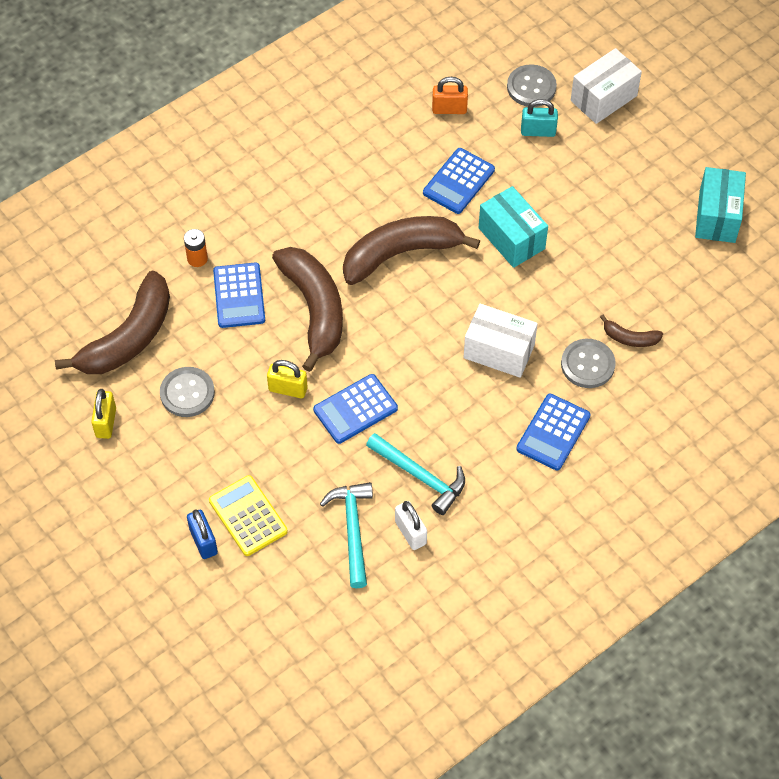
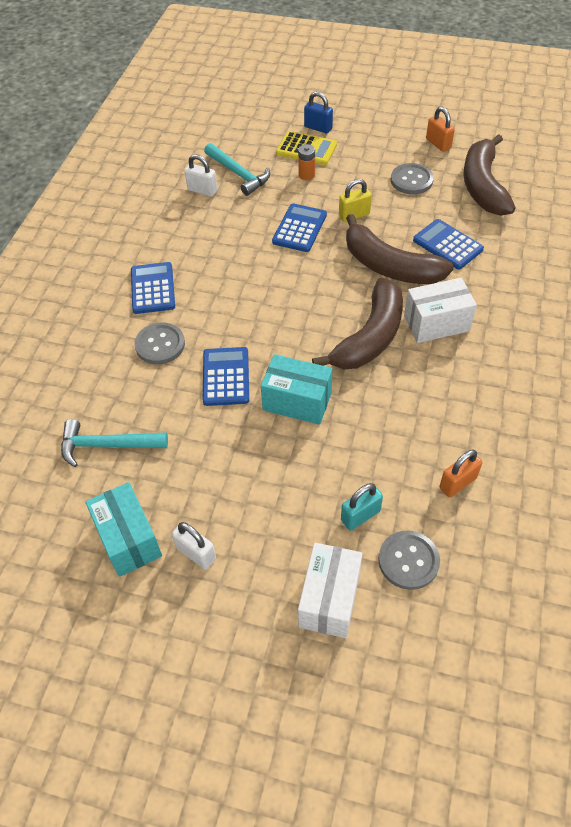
camera: 145 degrees right, 5 degrees down
yellow padlock [91,389,116,439] -> orange padlock [426,107,455,152]
orange battery [184,229,208,267] -> orange battery moved to [298,144,315,180]
turquoise hammer [366,433,465,515] -> turquoise hammer moved to [61,419,168,467]
blue calculator [423,148,495,214] -> blue calculator moved to [203,347,249,406]
white box [463,304,538,378] -> white box moved to [404,278,477,343]
brown banana [600,315,663,347] -> none
none -> white padlock [172,522,216,570]

